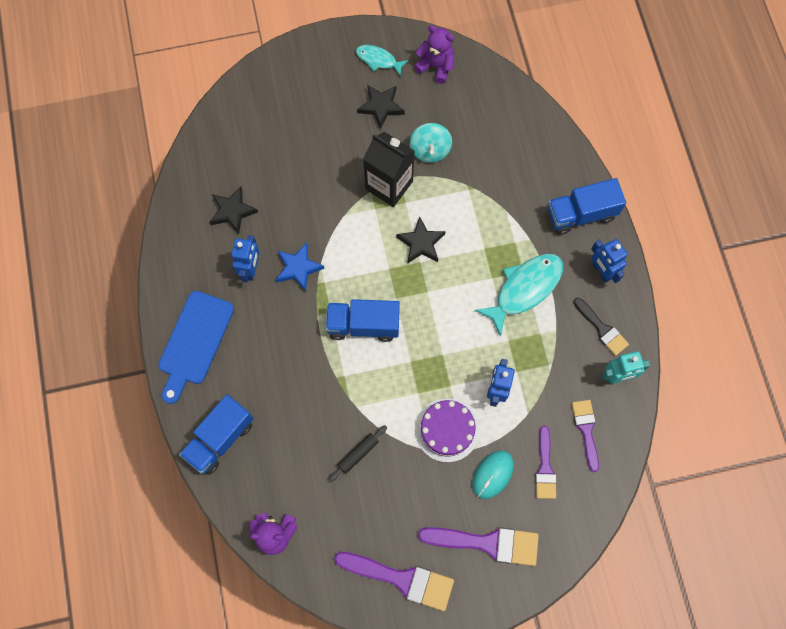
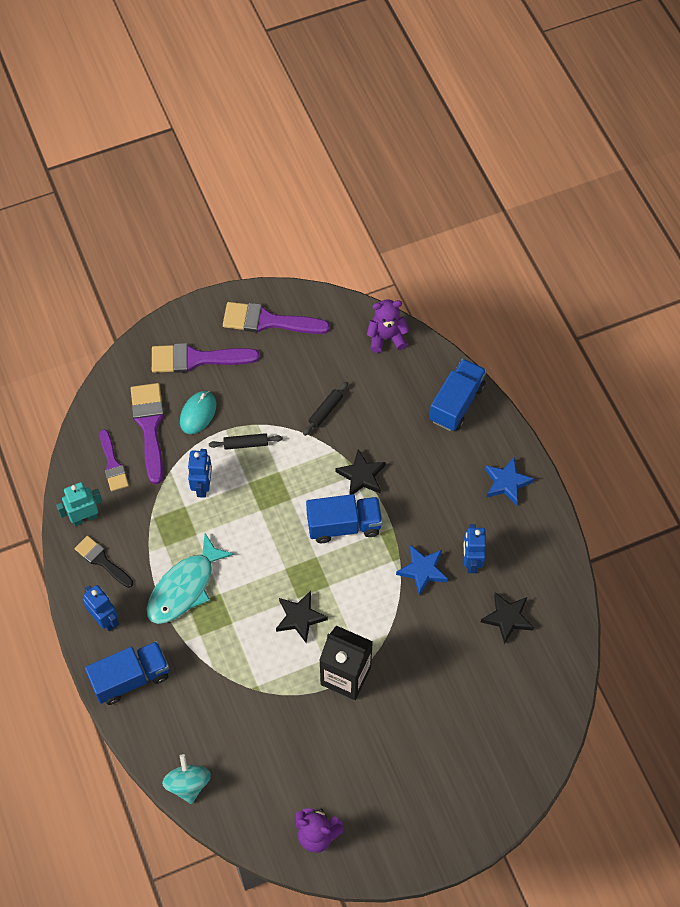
camera: 170 degrees right, 10 degrees down
blue cutting board [158,291,234,404] -> blue star [485,457,534,505]
turquoise fish [356,45,408,77] -> none
black star [357,85,405,129] -> black star moved to [336,450,386,495]
turquoise spinning top [410,123,452,163] -> turquoise spinning top moved to [162,754,211,804]
purple cake [415,398,479,462] -> black rolling pin [209,433,283,450]
purple brush [535,426,557,499] -> purple brush [131,383,164,484], size x1.61

